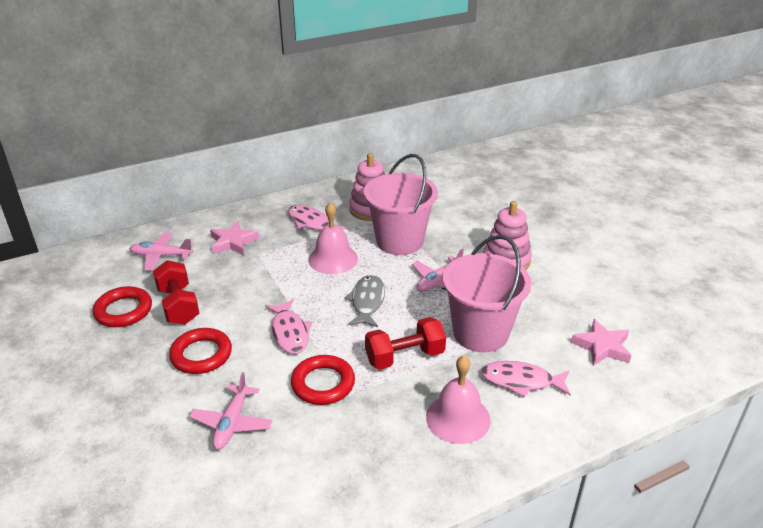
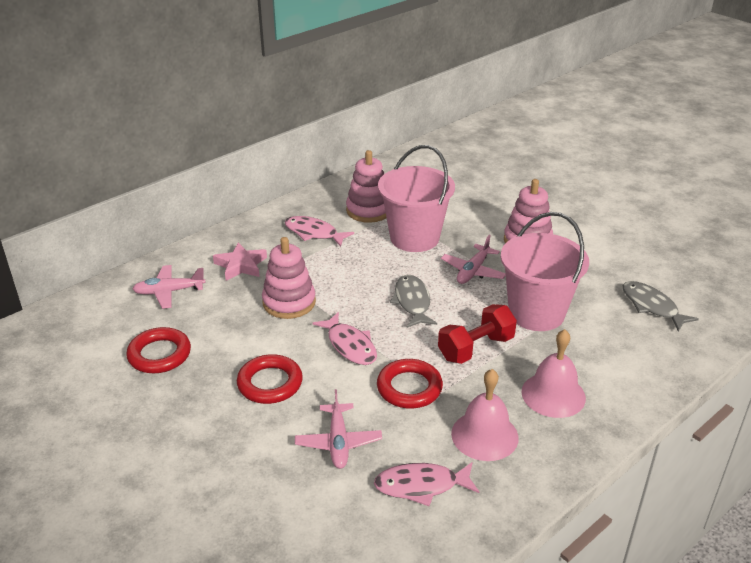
camera: 15 degrees left, 0 degrees up
red dumbbell [153,260,200,325] -> none
pink bell [308,202,358,274] -> pink bell moved to [451,369,519,461]
pink fish [481,361,571,397] -> pink fish moved to [374,462,479,506]
pink star [571,319,631,366] -> grey fish [623,281,699,331]
none -> pink stacking toy [262,237,316,319]

